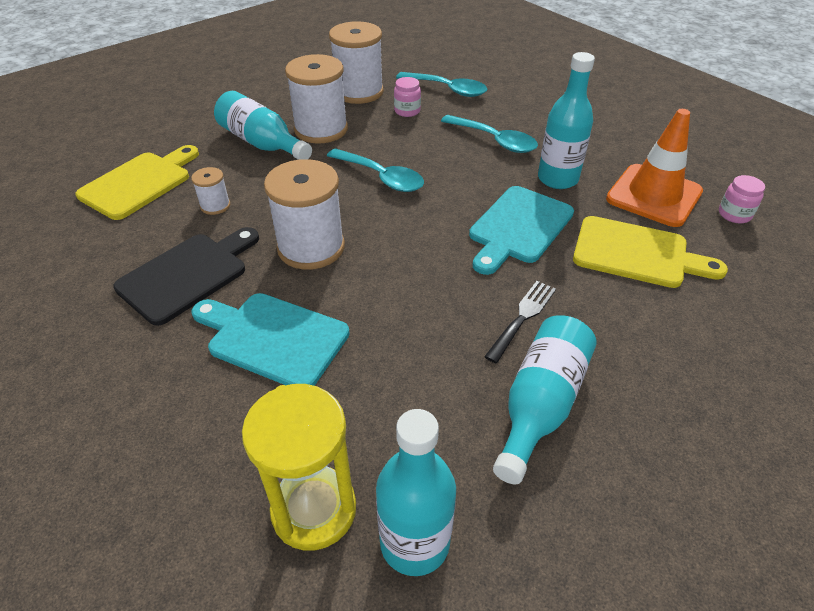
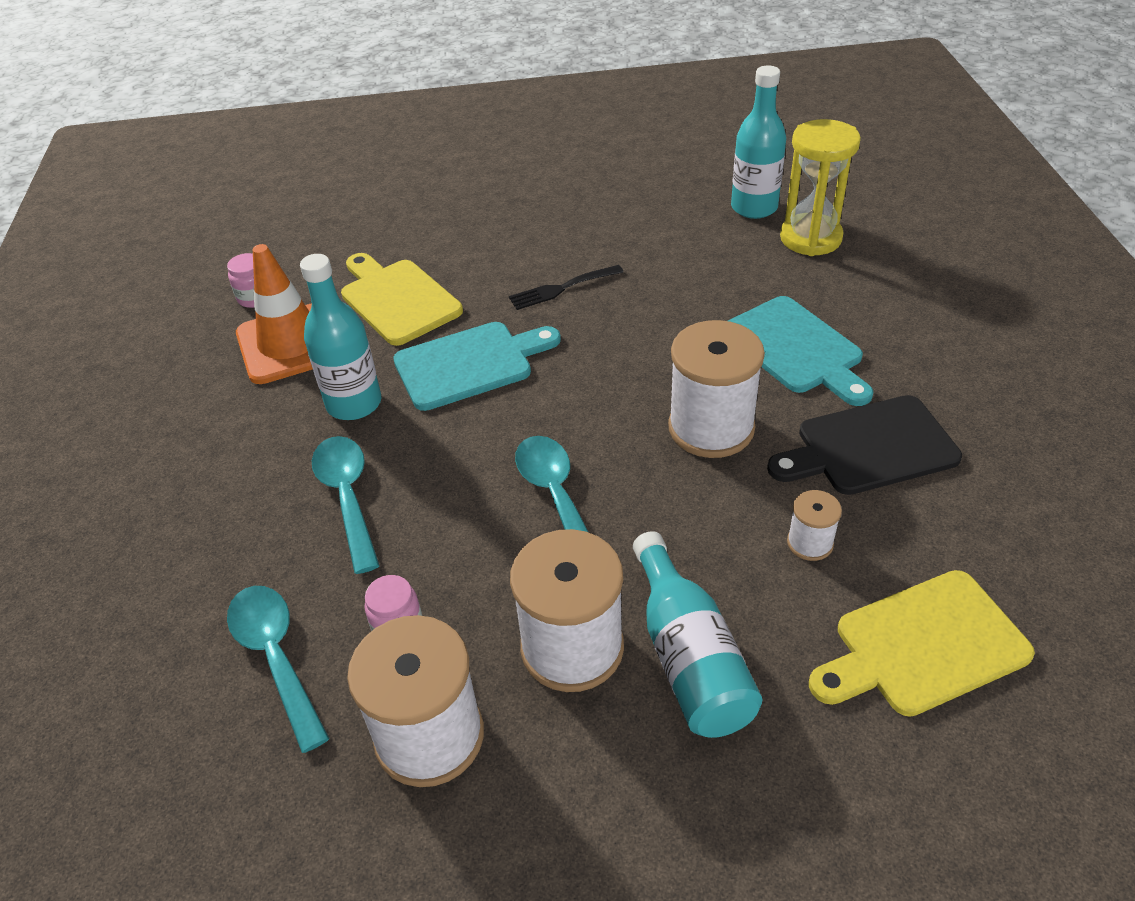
camera: 145 degrees left, 0 degrees up
turquoise bottle [493,315,596,484] -> none

